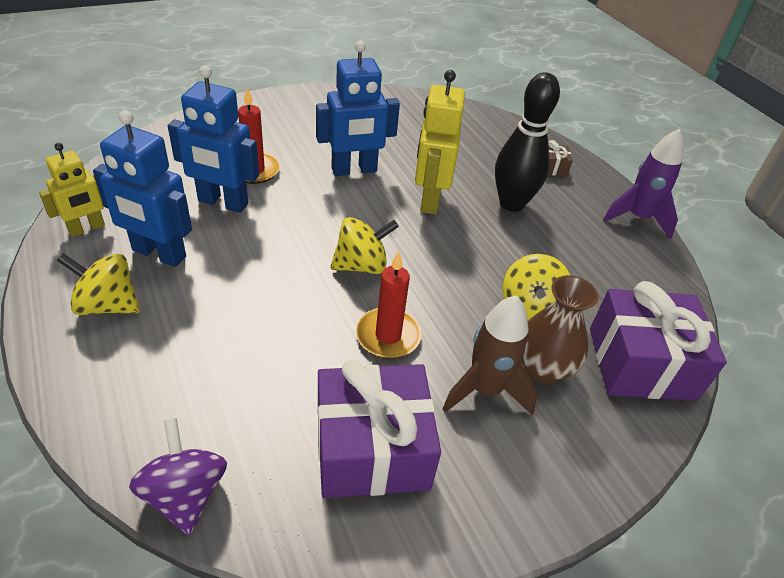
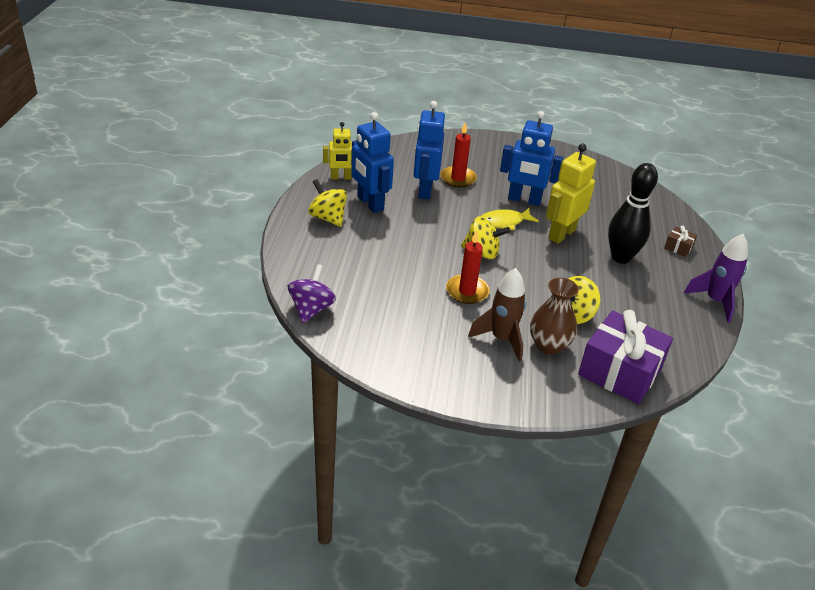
camera: 35 degrees right, 5 degrees down
blue robot [168,65,259,213] -> blue robot turned 45 degrees clockwise [414,101,445,199]
purple gift [318,359,441,498] -> none
none -> yellow fish [481,208,539,230]

